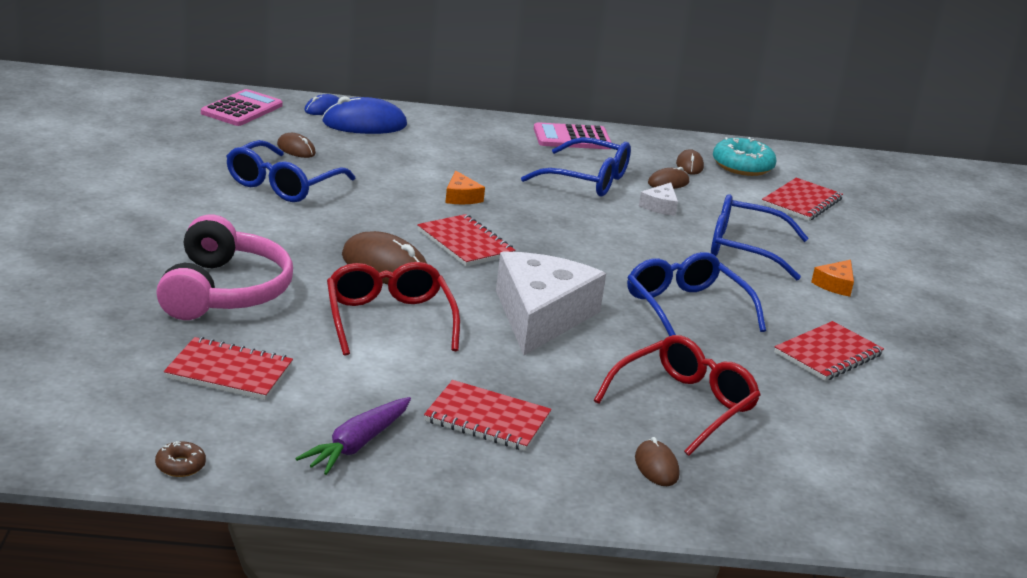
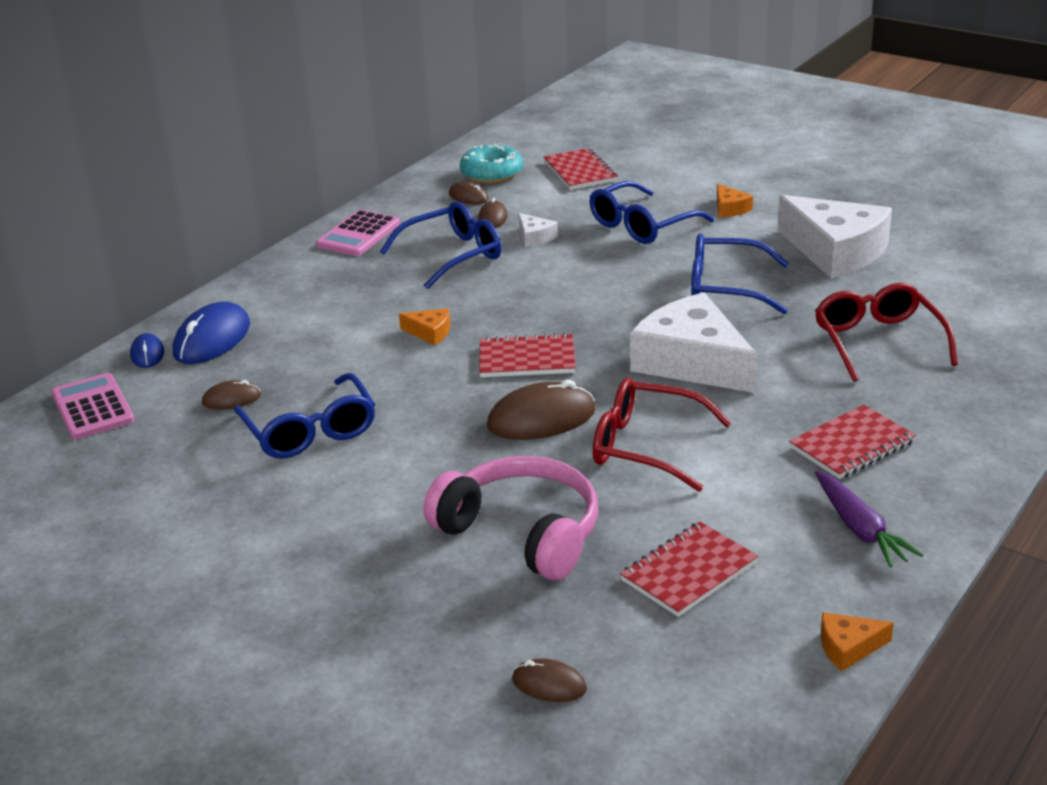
camera: 50 degrees left, 5 degrees up
brown donut [155,441,206,477] -> orange cheese [821,612,894,671]
brown mouse [635,437,679,486] -> brown mouse moved to [512,659,587,702]
red notebook [774,321,884,381] -> white cheese [777,195,892,279]

